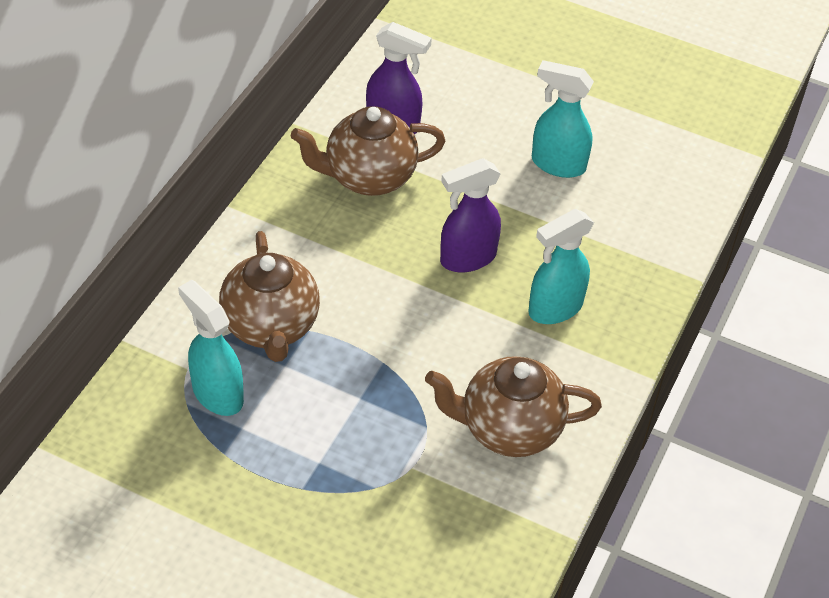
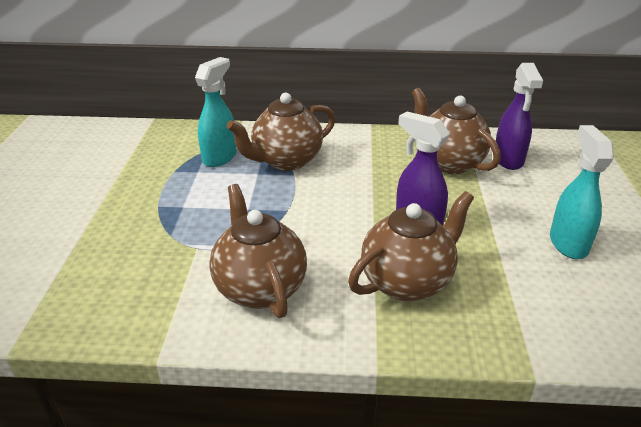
camera: 70 degrees right, 15 degrees down
turquoise spray bottle [529,209,594,324] -> brown teapot [348,191,474,301]

